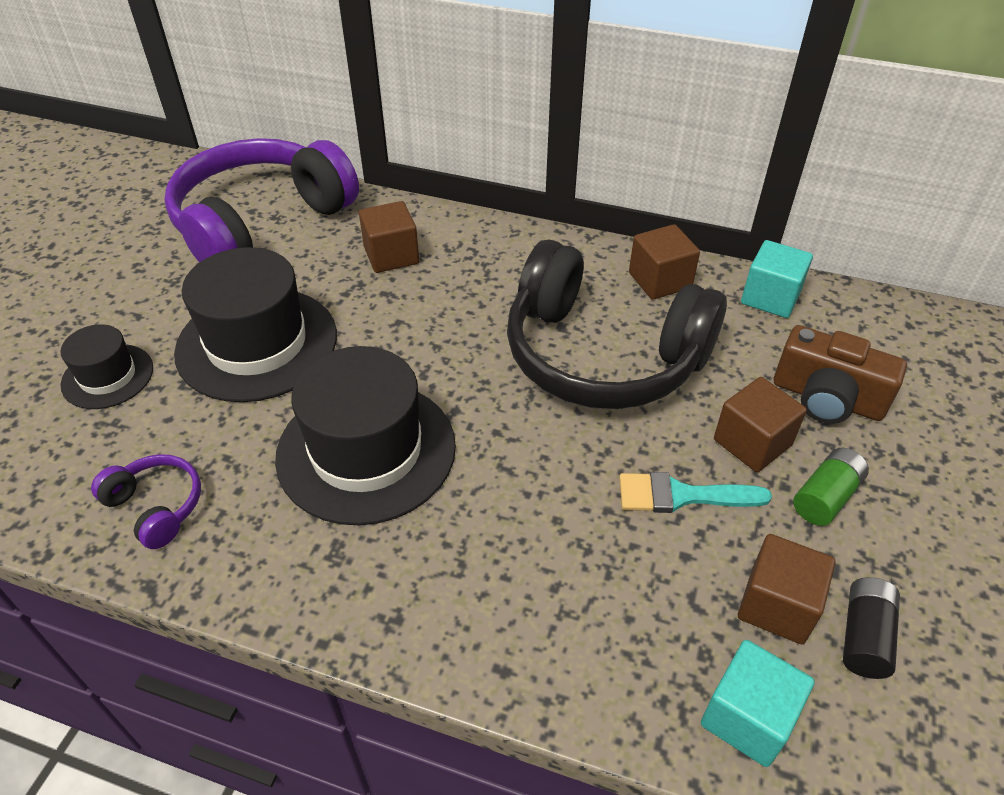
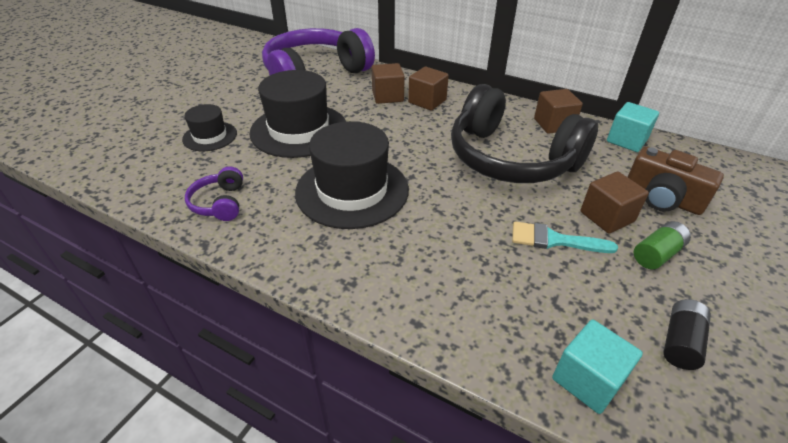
camera: 10 degrees right, 5 degrees down
purple headphones [91,454,201,549] -> purple headphones turned 150 degrees counterclockwise [185,166,243,221]
brown cube [738,534,836,644] -> brown cube moved to [408,67,449,111]

